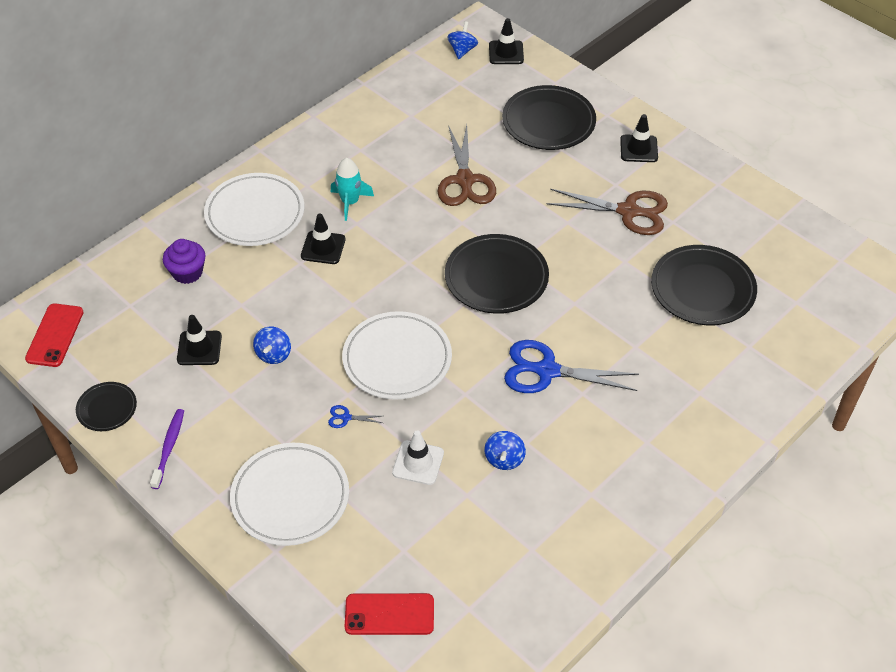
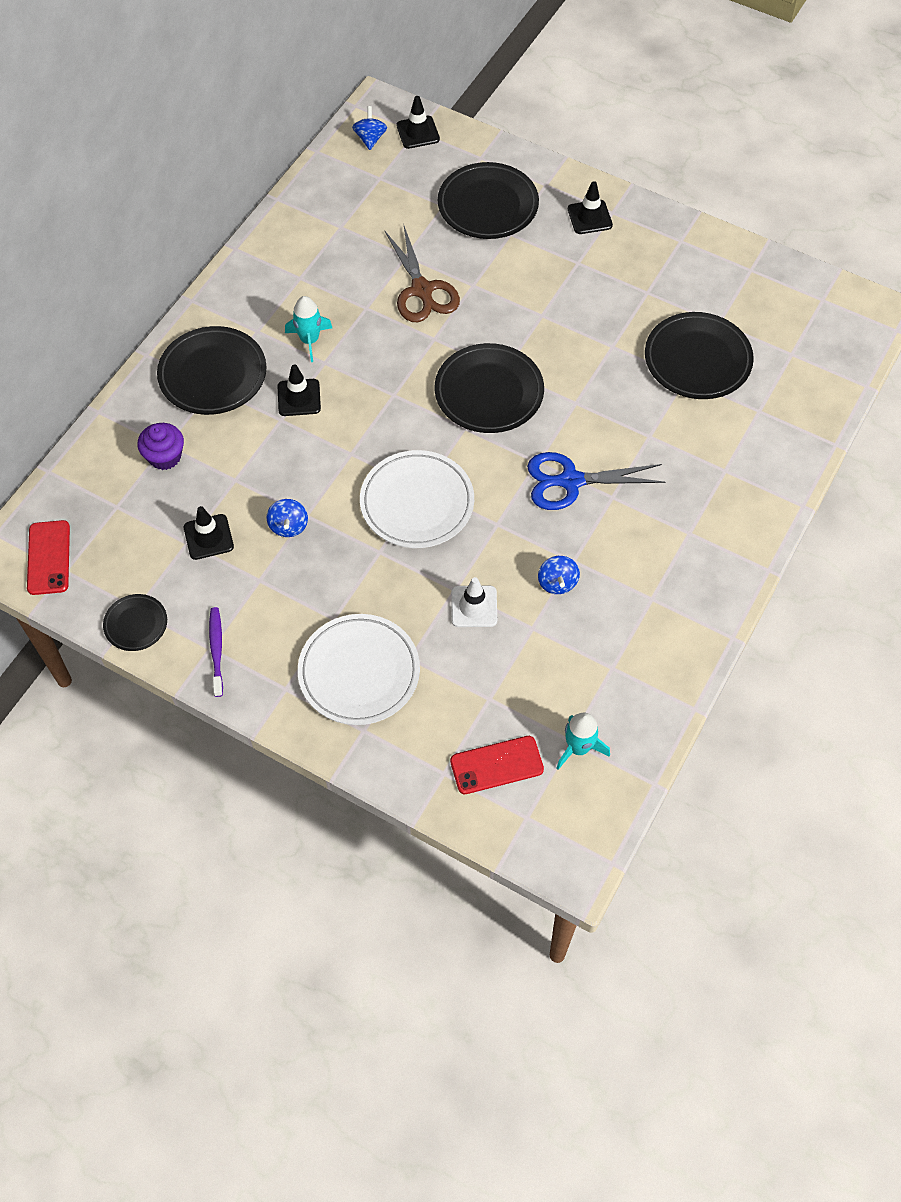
camera: 15 degrees left, 10 degrees up
white plate [204,173,304,246] -> black plate [157,326,267,415]
blue scissors [328,405,382,428] -> none
brown scissors [546,189,668,235] -> none
none -> turquoise rocket [556,712,610,770]

